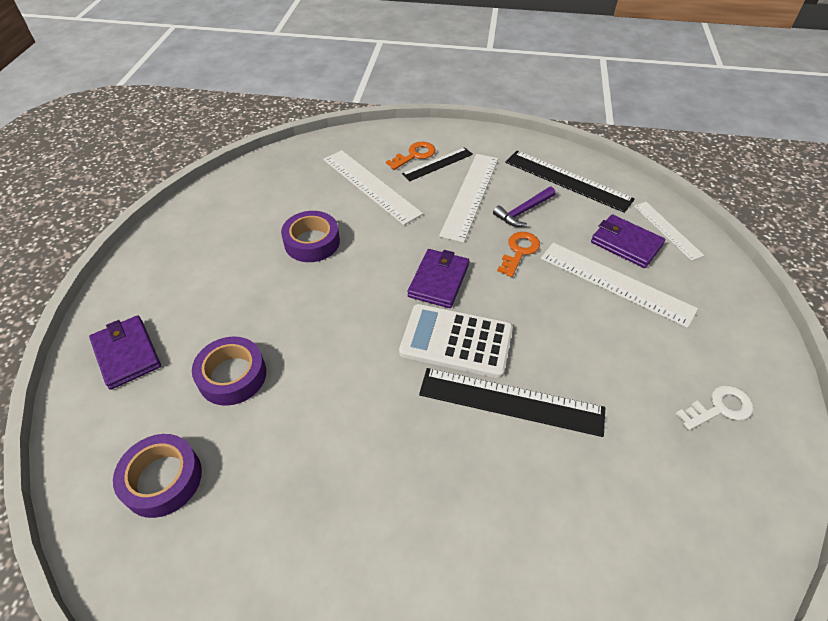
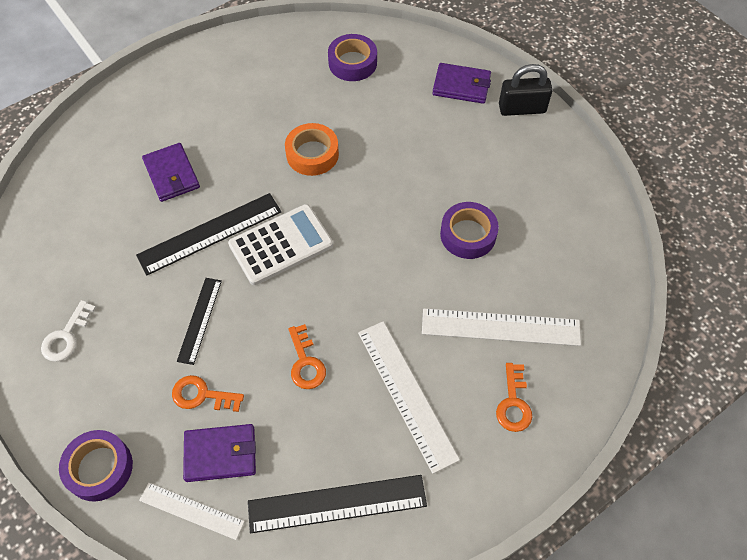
camera: 135 degrees right, 10 degrees up
purple tape [192,337,266,406] -> purple tape moved to [59,430,133,502]
black ruler [402,147,473,181] -> black ruler moved to [177,278,222,365]
purple wallet [408,249,469,308] -> purple wallet moved to [142,143,200,202]
purple hammer [493,187,556,227] -> none
white ruler [541,243,698,328] -> orange key [172,375,244,412]
none -> orange tape [285,123,339,176]
none -> black padlock [499,64,553,116]

